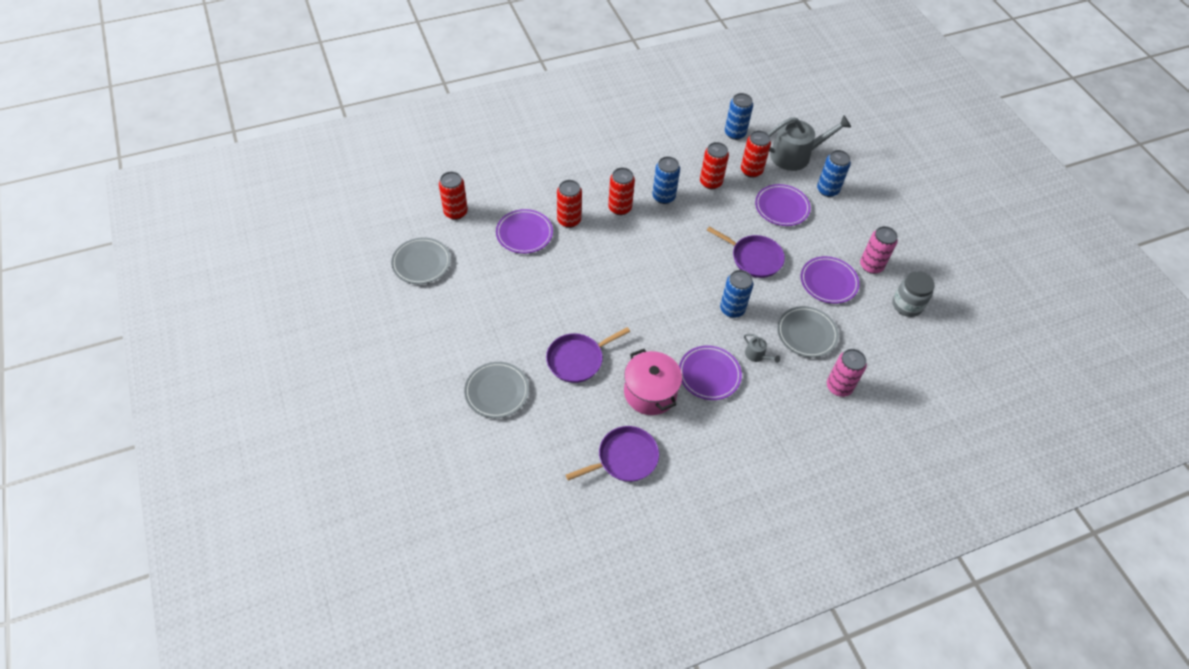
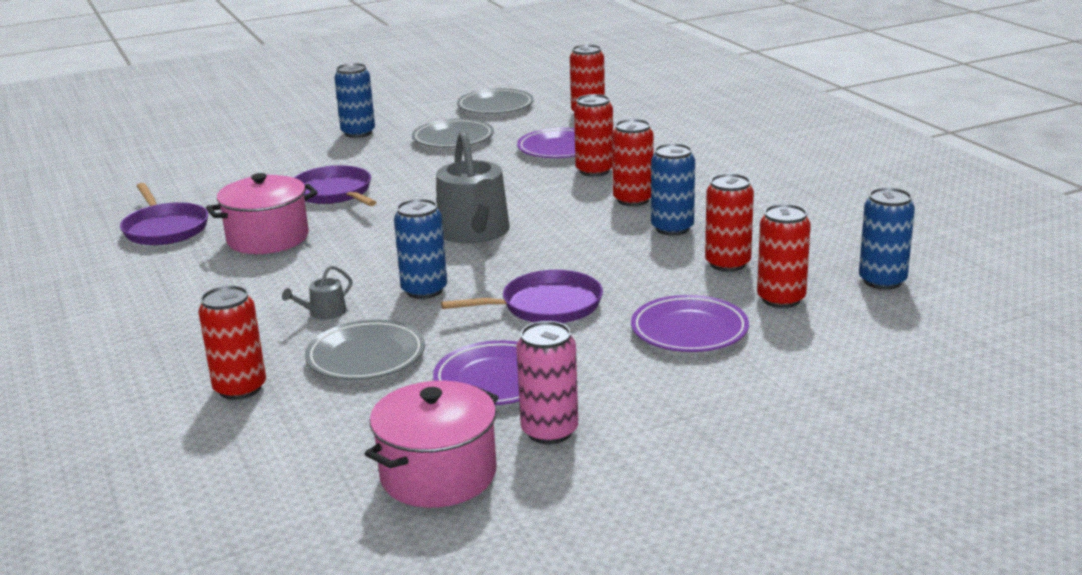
camera: 90 degrees right, 30 degrees down
grey plate [464,362,529,418] -> grey plate moved to [412,119,494,148]
purple plate [679,345,742,400] -> none
purple pan [707,226,785,278] -> purple pan turned 135 degrees counterclockwise [441,270,603,323]
grey watering can [768,115,851,171] -> grey watering can moved to [436,130,510,244]
blue can [817,150,851,197] -> blue can moved to [334,63,375,138]
pink can [827,349,867,397] -> red can [198,285,266,400]
grey jar [892,271,935,317] -> pink pot [365,381,499,508]

